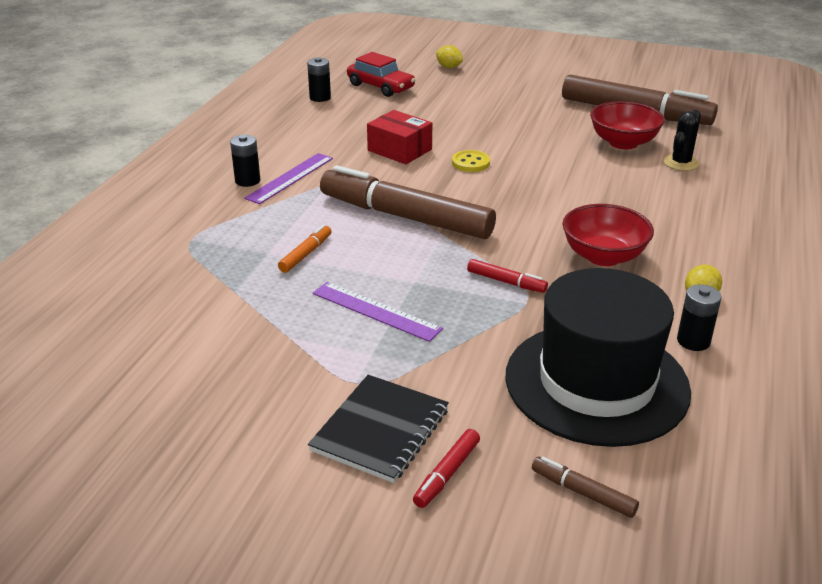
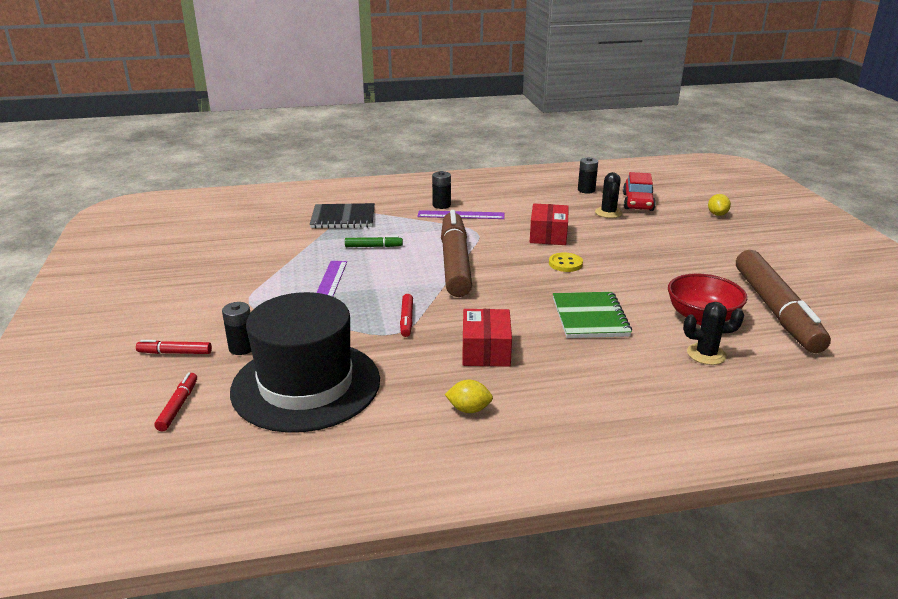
camera: 60 degrees right, 5 degrees down
orange marker [278,225,331,273] -> green marker [345,236,403,247]
black notebook [308,375,449,483] -> black notebook moved to [310,203,375,229]
brown marker [532,456,639,518] -> red marker [154,372,197,431]
red bowl [562,204,654,266] -> red box [462,309,512,367]
black battery [677,284,722,351] -> black battery moved to [222,302,252,355]
none -> green notebook [553,292,632,338]
none -> black cactus [595,172,622,218]

